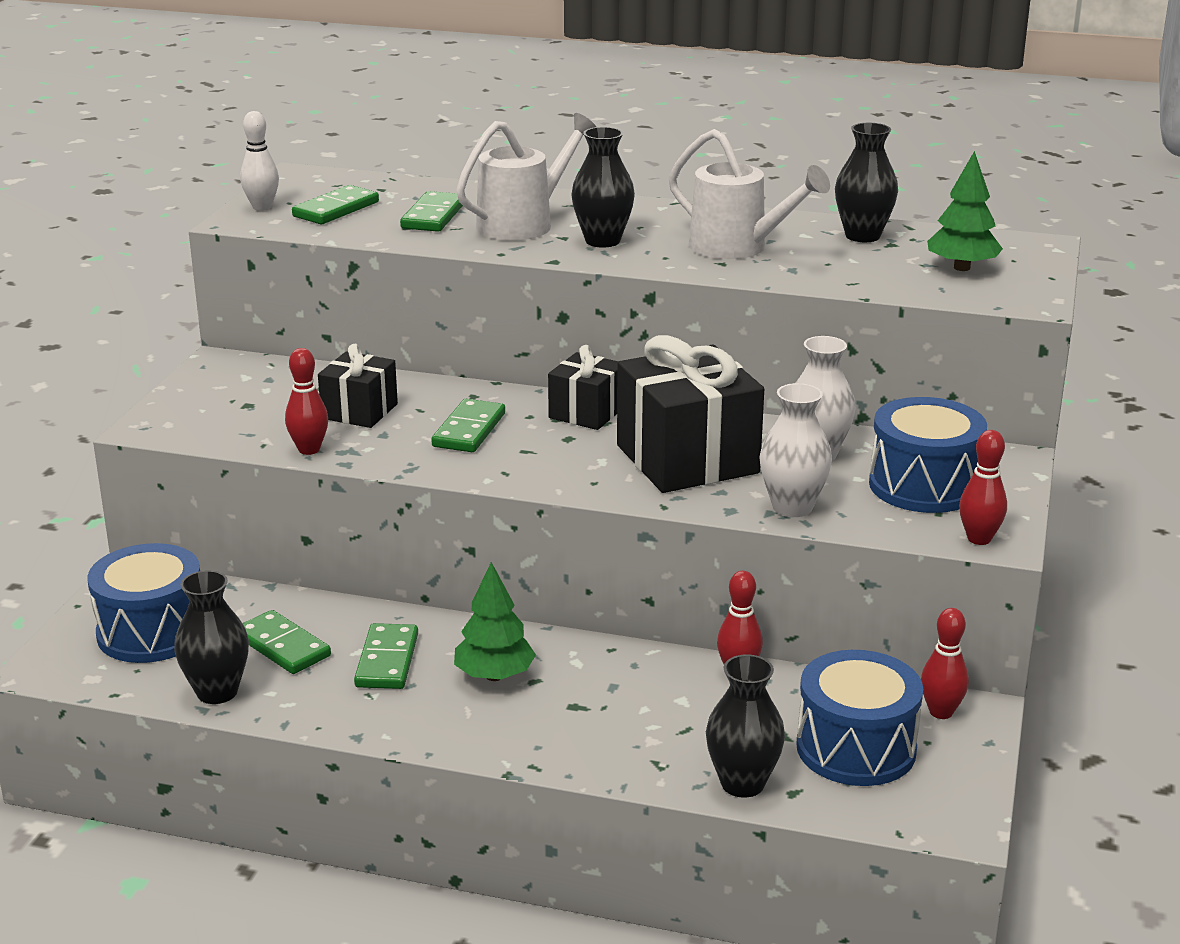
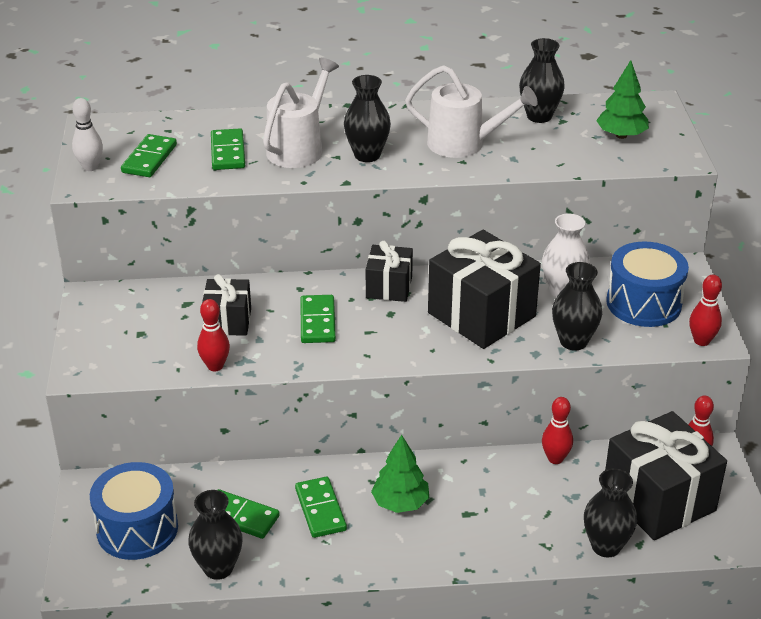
camera: 20 degrees left, 10 degrees up
white vase [759,383,832,517] -> black vase [552,262,602,351]
blue drum [797,650,923,786] -> black gift [605,411,727,540]

